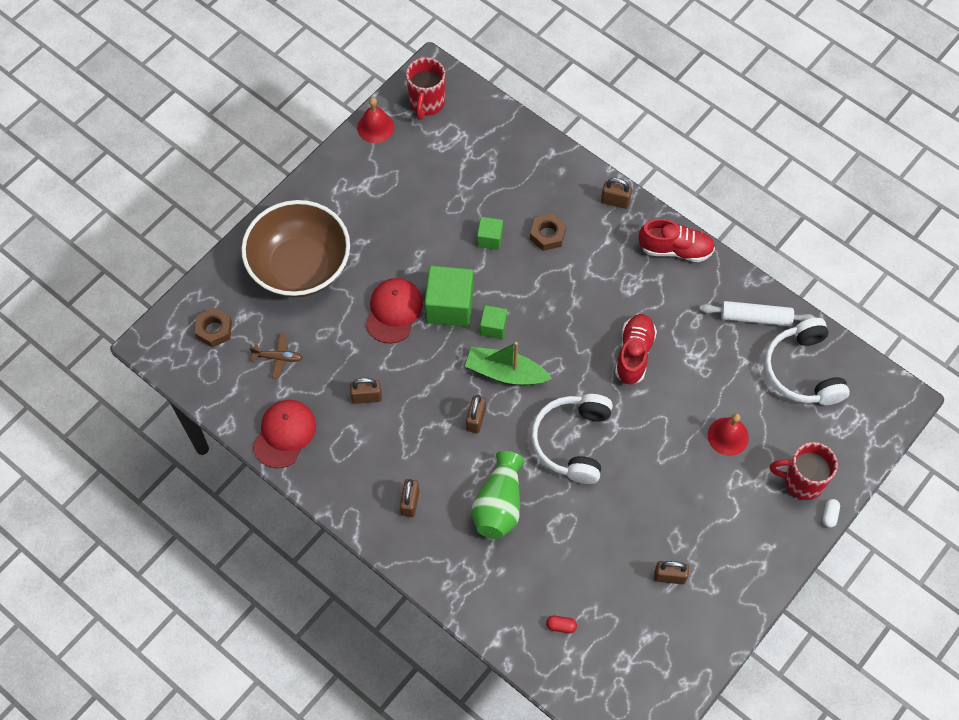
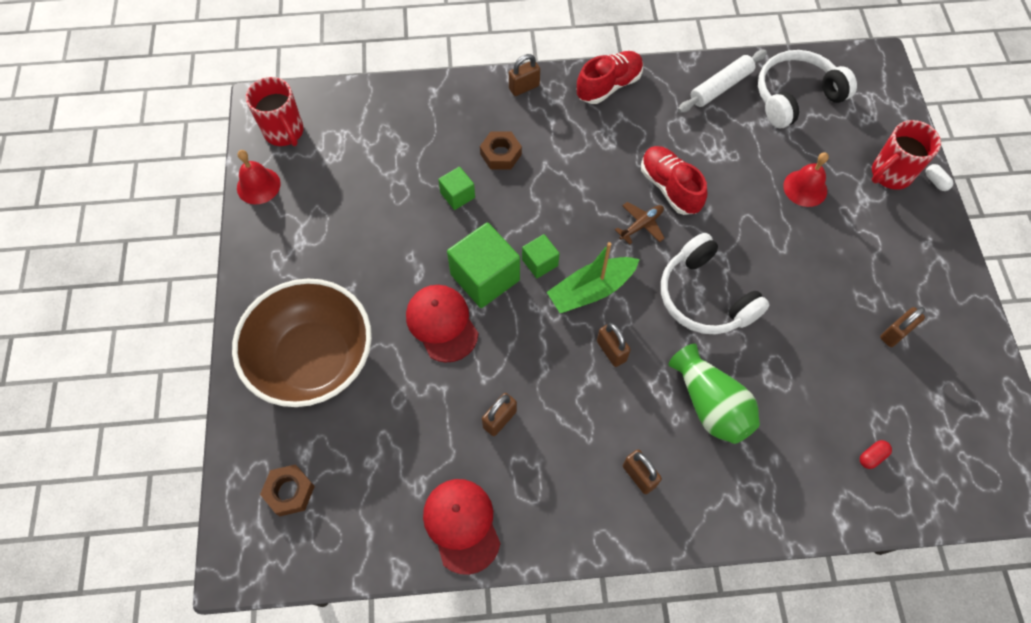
camera: 45 degrees left, 0 degrees up
brown plane [250,333,303,379] -> brown plane moved to [615,202,665,245]
white headphones [764,318,850,405] -> white headphones turned 120 degrees clockwise [758,50,857,128]

